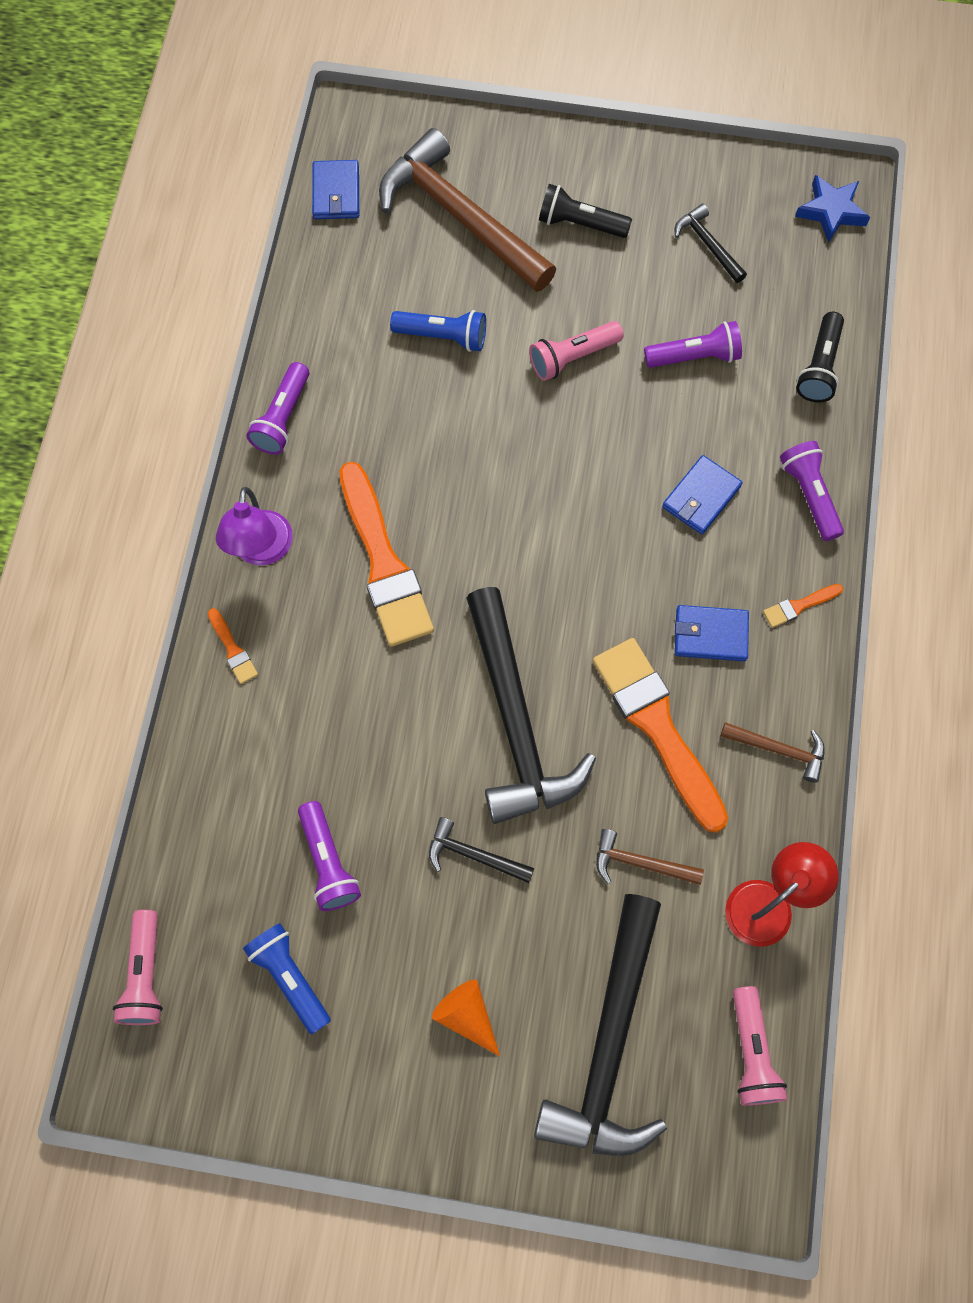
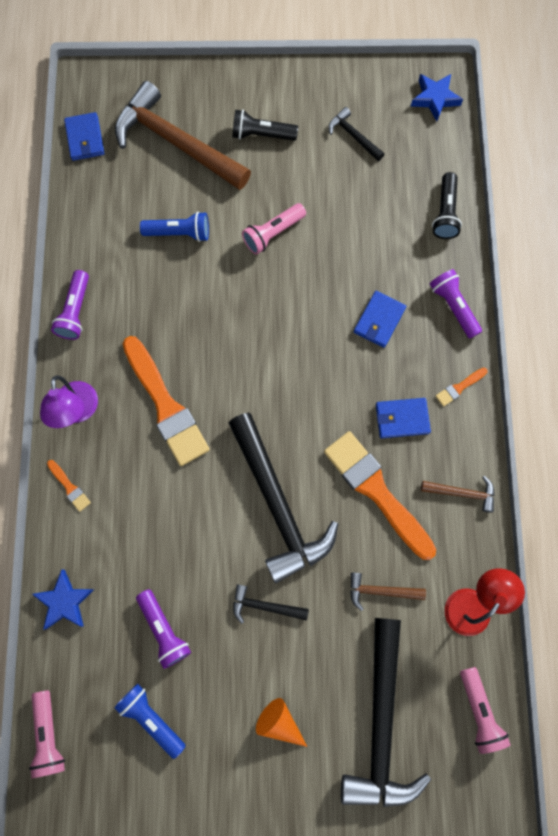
camera: 10 degrees left, 5 degrees up
purple flashlight [644,321,742,368] -> none
none -> blue star [32,569,95,630]

